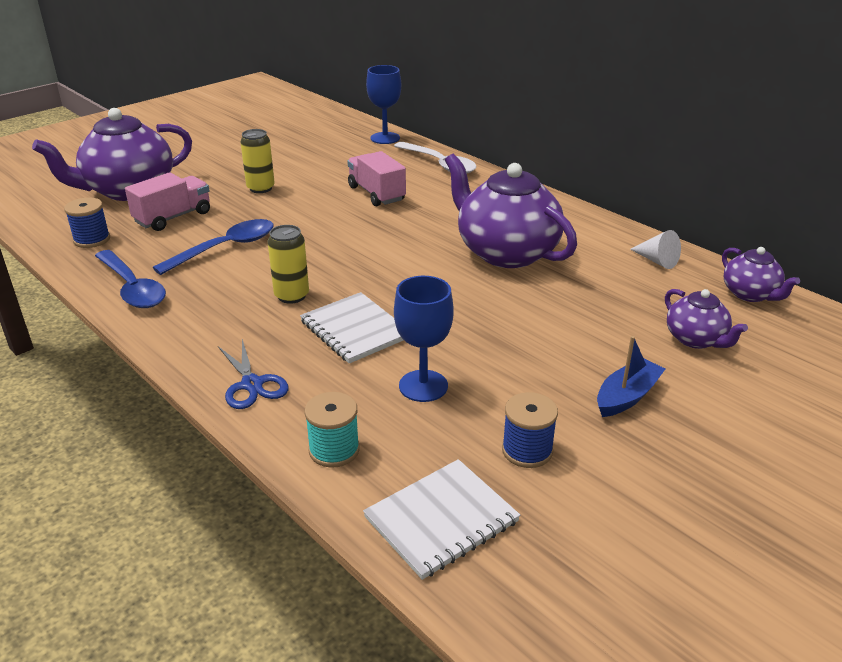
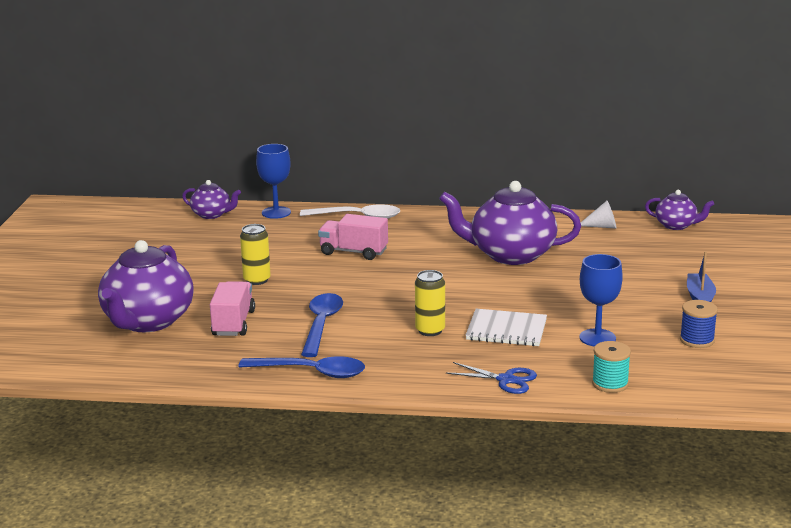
camera: 40 degrees left, 10 degrees down
blue spool [64,198,110,248] -> none
white notebook [363,459,520,580] -> none
purple teapot [665,289,748,349] -> purple teapot moved to [182,180,241,219]

